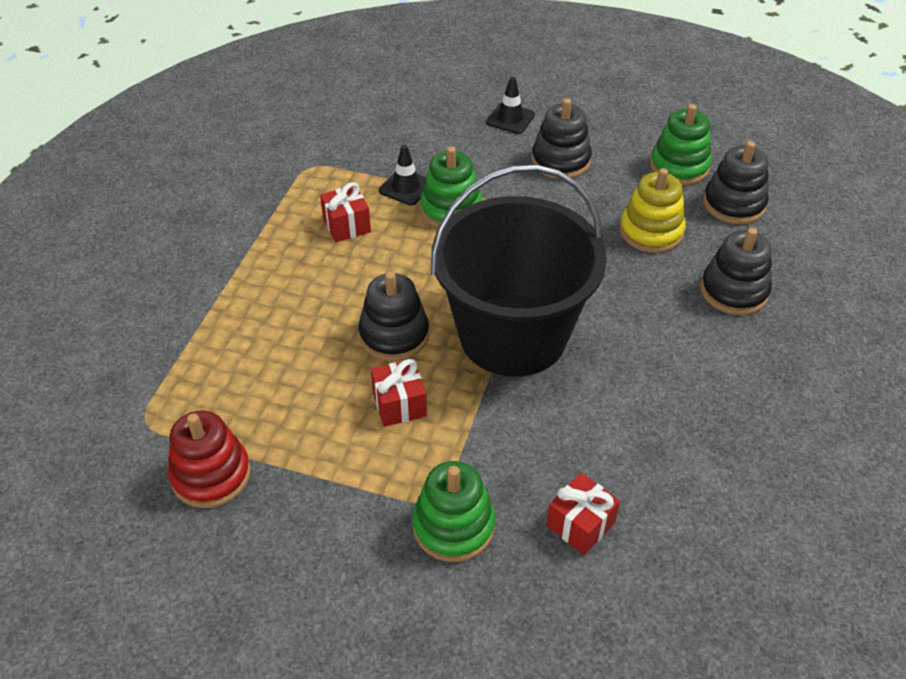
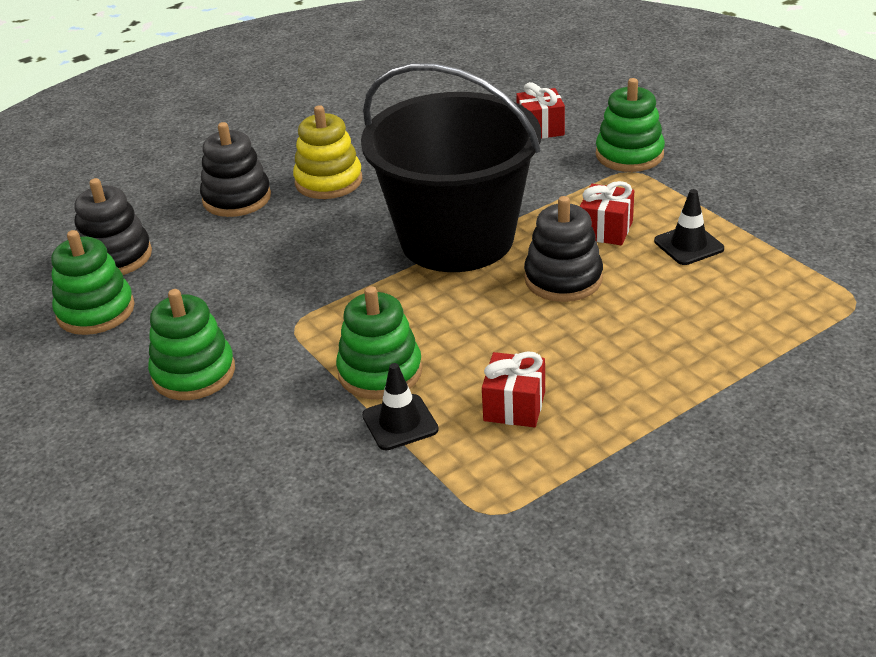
camera: 140 degrees left, 10 degrees down
red stacking toy [168,410,251,508] -> none
black traffic cone [486,77,535,134] -> black traffic cone moved to [654,189,724,265]
black stacking toy [532,98,592,179] -> green stacking toy [148,289,235,400]
yellow stacking toy [620,168,686,253] -> yellow stacking toy moved to [293,105,362,199]

